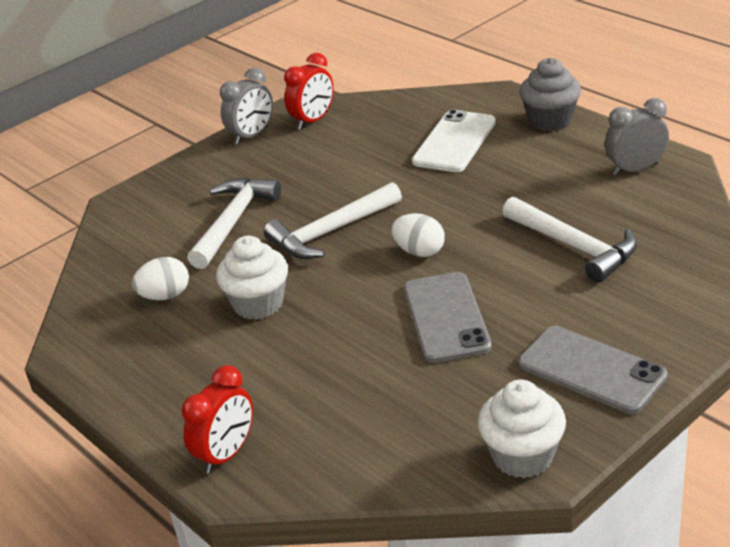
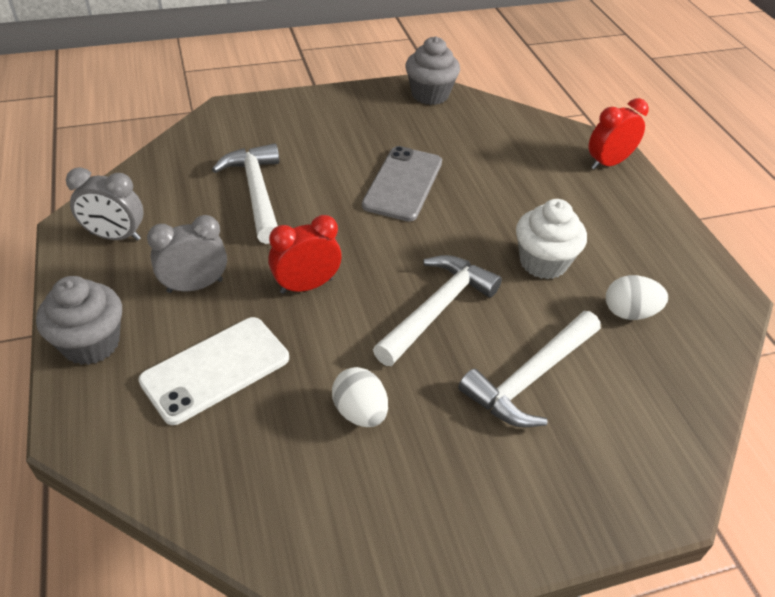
camera: 160 degrees left, 10 degrees up
grey clock [220,68,273,145] -> grey clock moved to [147,215,227,293]
white hammer [264,182,402,259] -> white hammer turned 45 degrees counterclockwise [373,255,502,366]
red clock [284,53,334,129] -> red clock moved to [268,215,342,294]
white egg [391,213,445,257] -> white egg moved to [332,367,388,427]
white cupcake [478,380,566,478] -> grey cupcake [405,36,460,105]
grey phone [519,326,668,414] -> none

